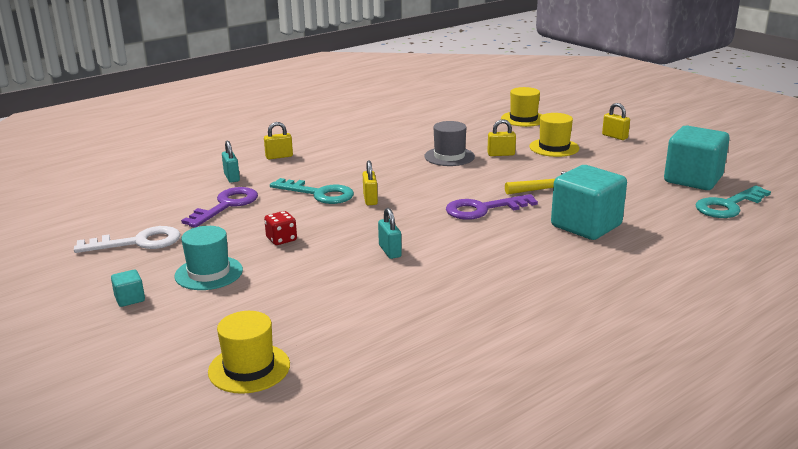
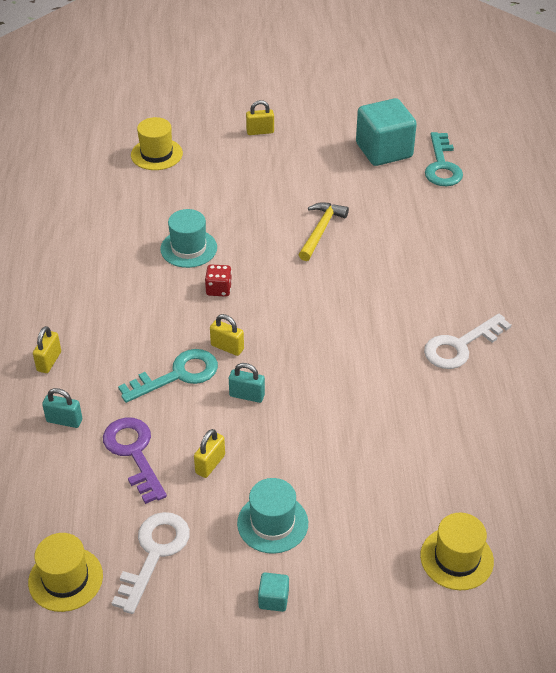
camera: 55 degrees left, 20 degrees up
red dice [264,211,297,245] -> red dice moved to [205,265,232,297]
turquoise padlock [378,208,402,259] -> turquoise padlock moved to [229,363,265,403]
grey hat [424,121,475,166] -> turquoise hat [160,209,217,268]
purple key [446,194,538,220] -> none
yellow padlock [487,119,516,156] -> yellow padlock moved to [194,429,225,478]
yellow hat [529,113,579,157] -> yellow hat moved to [28,533,103,612]
turquoise cube [551,165,627,240] -> none
none -> white key [424,314,511,369]

